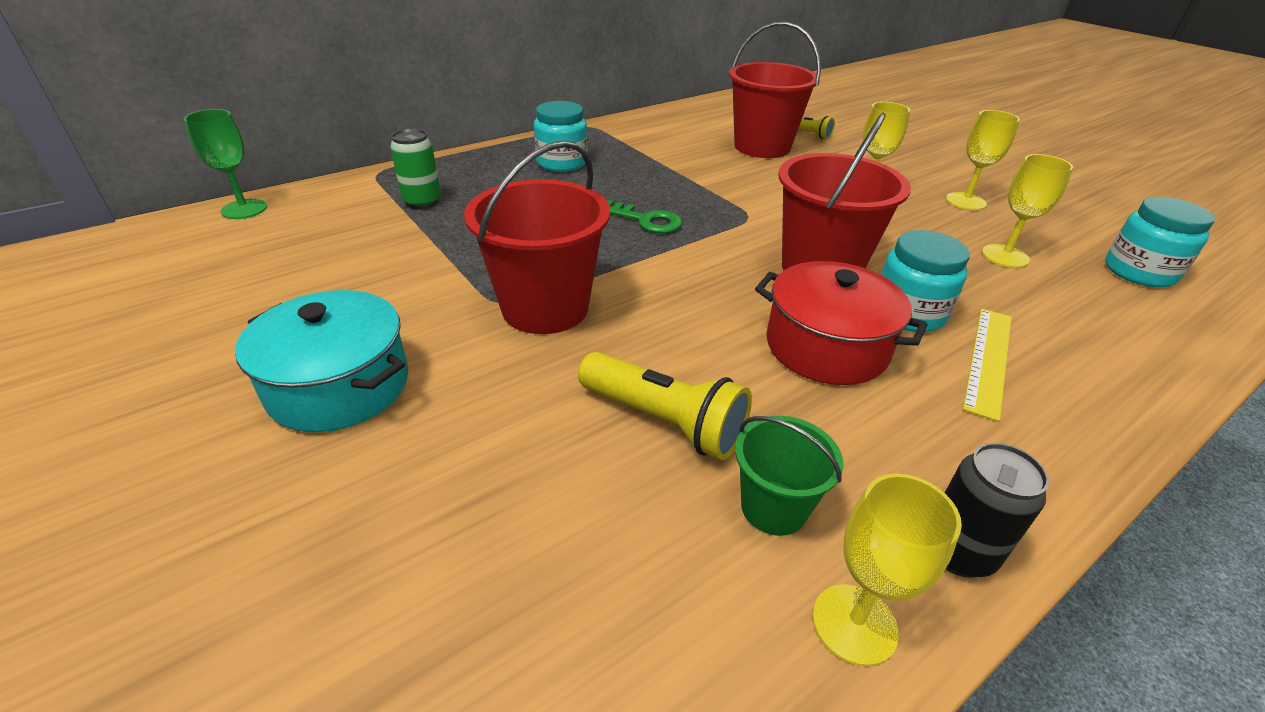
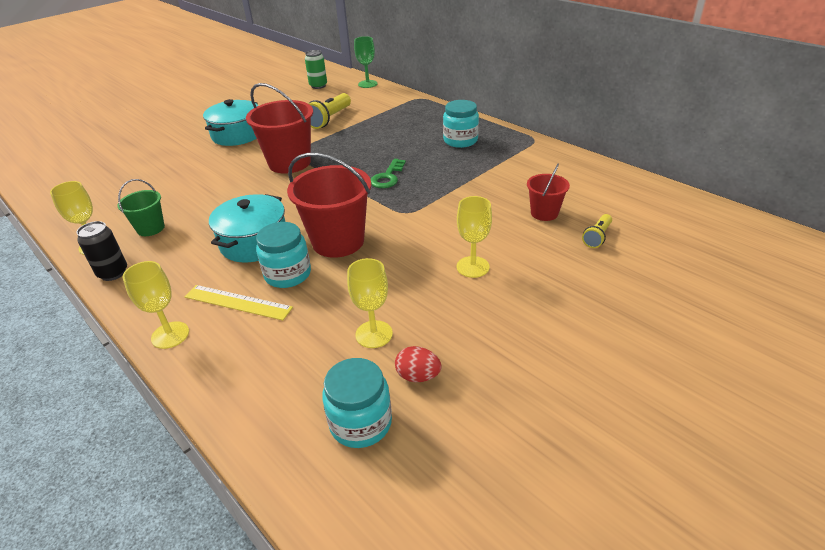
camera: 85 degrees right, 0 degrees up
green can [390,129,441,209] -> green can moved to [305,50,327,89]
yellow flashlight [578,352,752,460] -> yellow flashlight moved to [308,93,351,129]
red bucket [729,22,821,158] -> red bucket [527,164,570,221], size x0.54
red pot [755,261,927,385] -> turquoise pot [209,194,285,263]
yellow goblet [946,110,1020,210] -> yellow goblet moved to [122,261,189,349]
none -> red egg [395,346,441,382]

